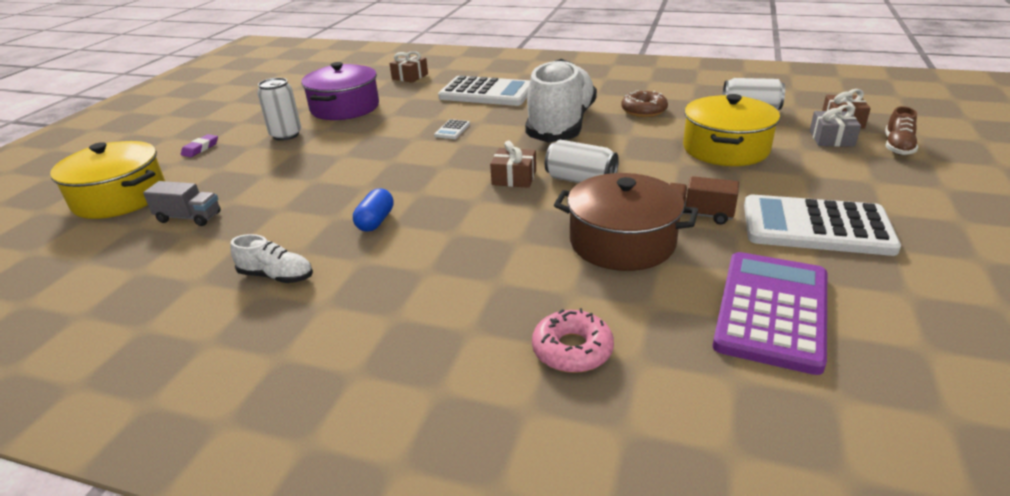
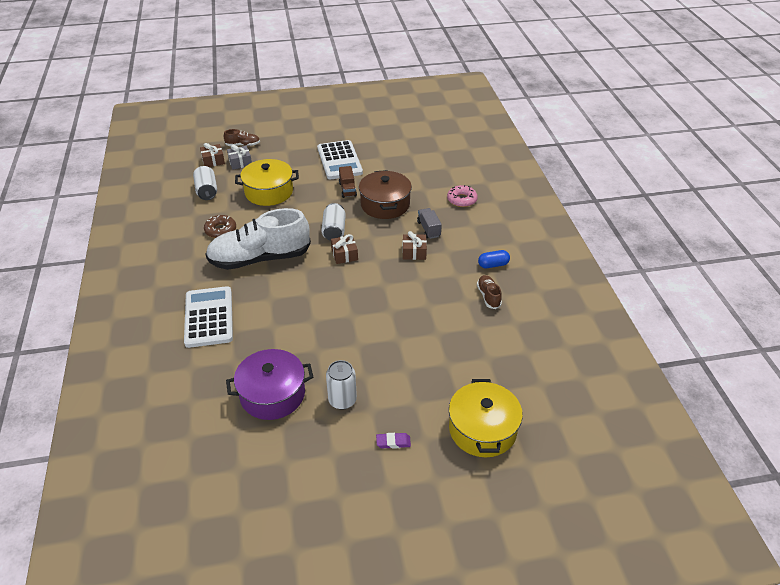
camera: 120 degrees left, 10 degrees up
grey truck [143,181,221,226] -> grey truck moved to [417,208,442,239]
white shoe [231,234,313,283] -> brown shoe [477,275,502,309]
blue capsule [353,188,394,232] -> blue capsule moved to [478,250,510,268]
brown gift [390,51,428,83] -> brown gift moved to [402,231,427,260]
white calculator [434,119,470,139] -> none
purple calculator [713,252,827,375] -> none

